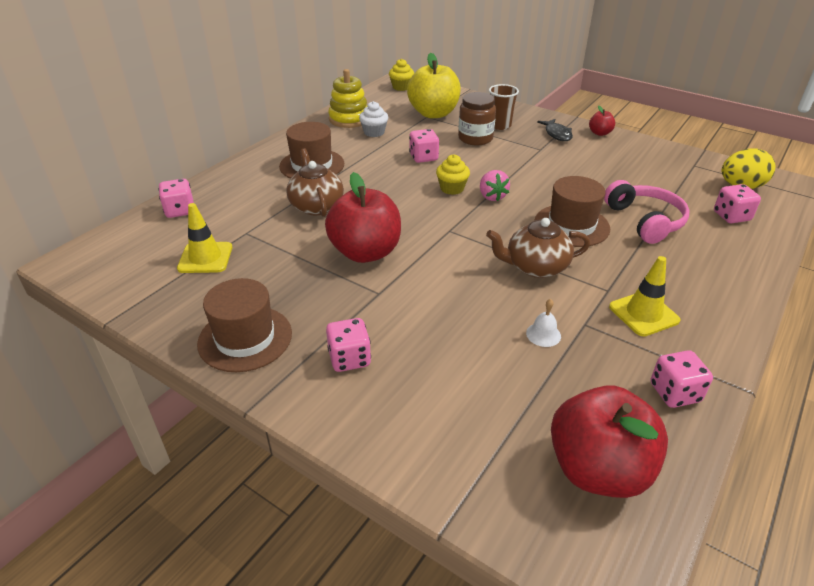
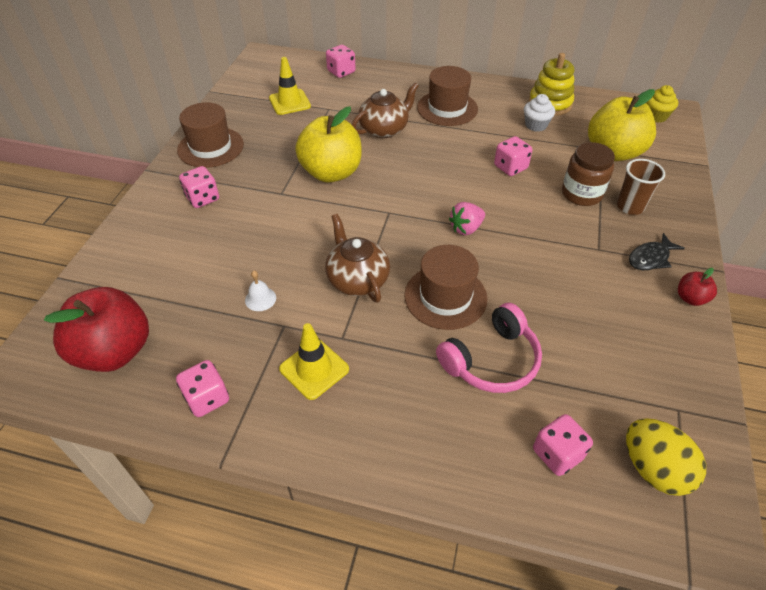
camera: 70 degrees right, 10 degrees up
red apple [325,172,401,263] -> yellow apple [295,106,362,183]
yellow cupcake [436,154,470,195] -> none

